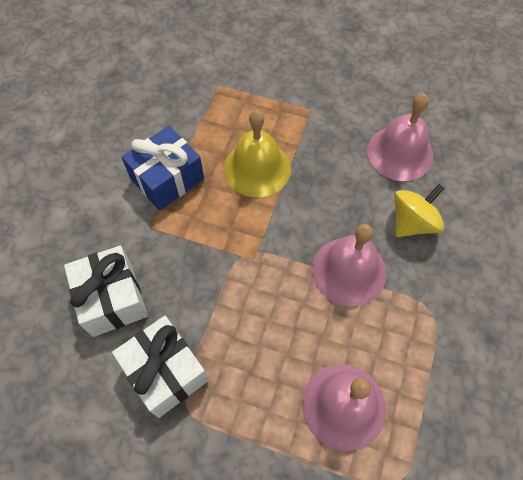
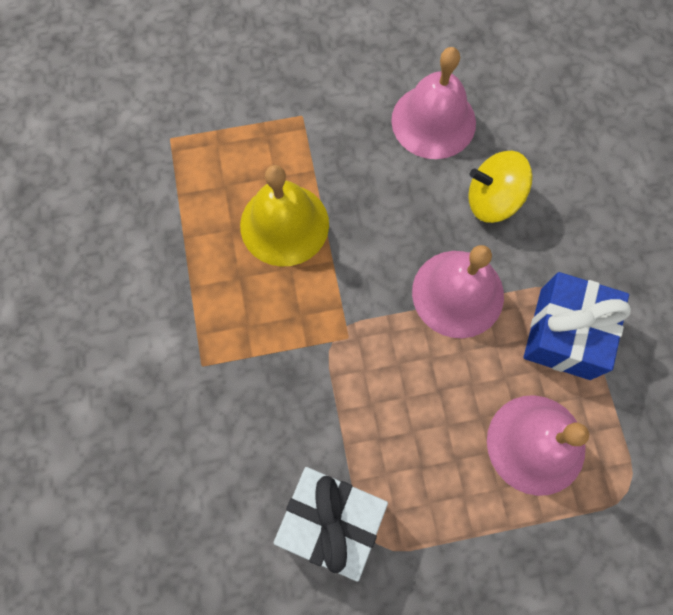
camera: 30 degrees left, 10 degrees up
white gift [64,245,148,337] -> none
blue gift [122,126,204,211] -> blue gift moved to [523,272,631,380]
yellow spinning top [394,184,444,237] -> yellow spinning top turned 105 degrees counterclockwise [468,151,532,223]

